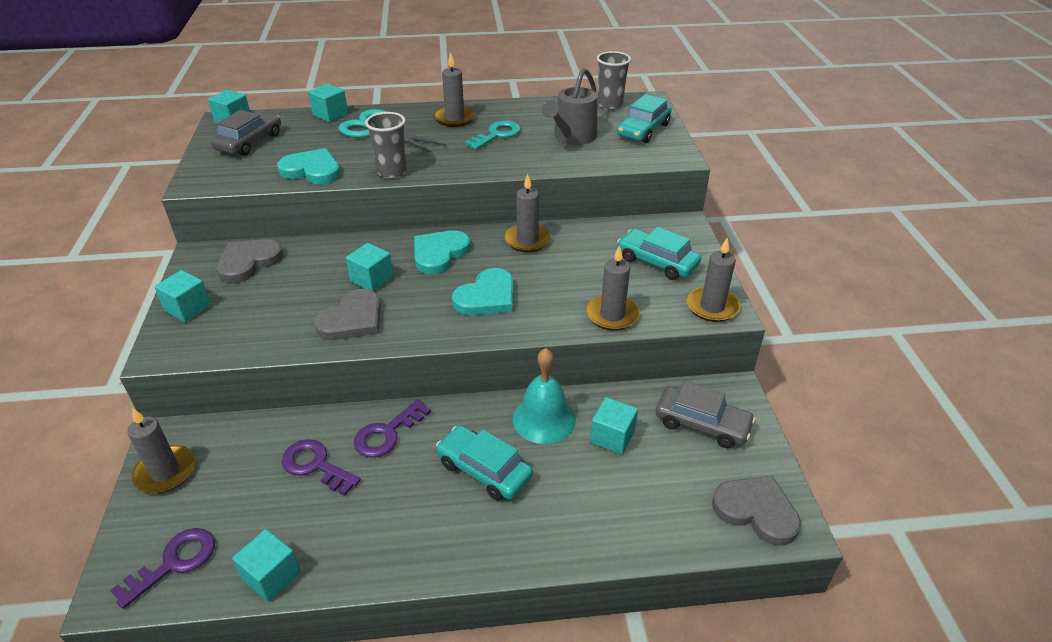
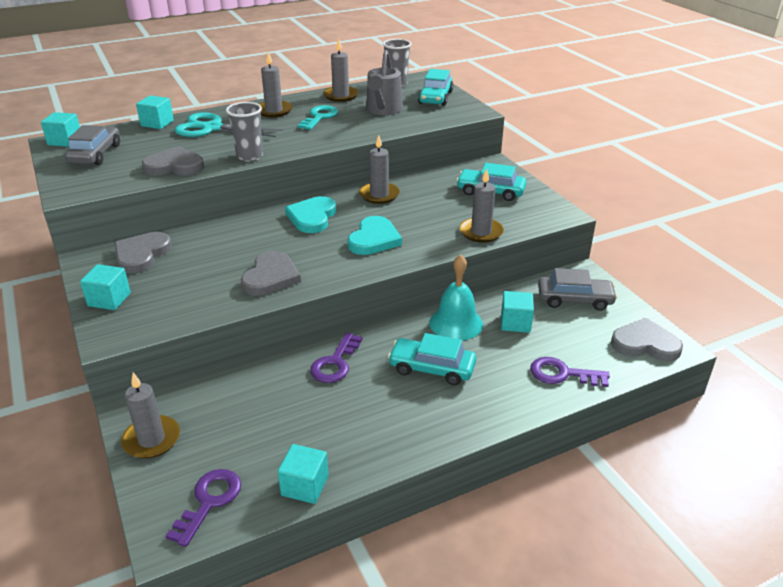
camera: 20 degrees left, 5 degrees down
turquoise heart [277,148,341,184] -> grey heart [142,146,204,176]
purple key [282,439,361,496] -> purple key moved to [530,357,610,387]
turquoise cube [346,243,393,291] -> none
grey candle [687,237,740,322] -> grey candle moved to [323,38,359,102]

